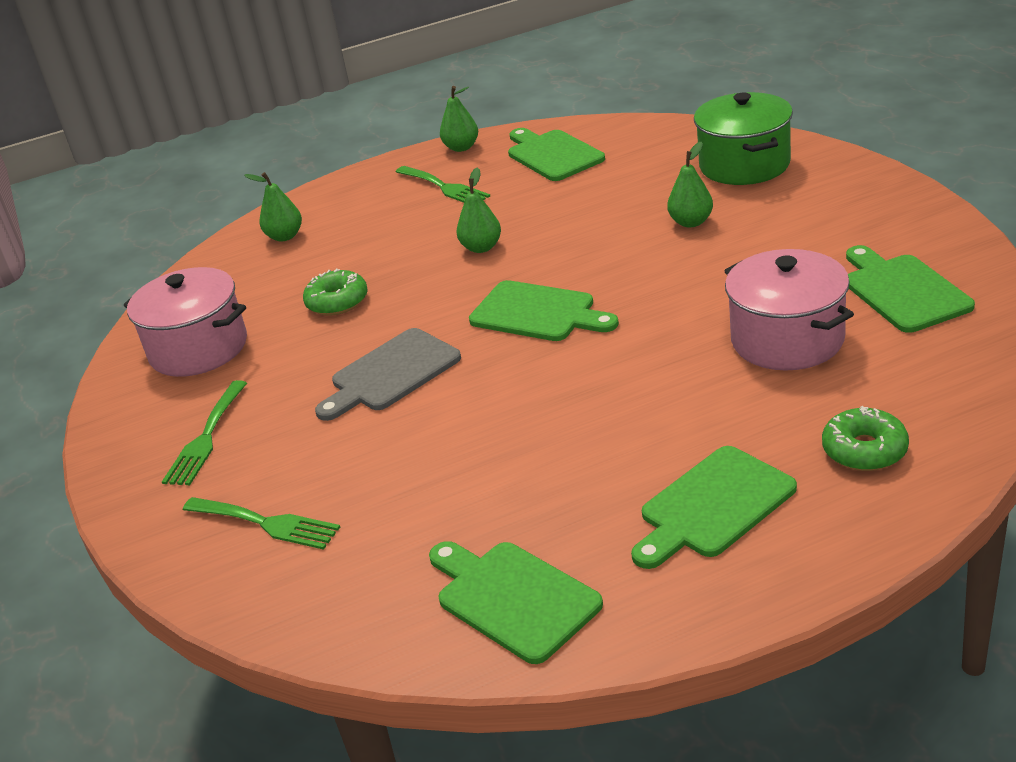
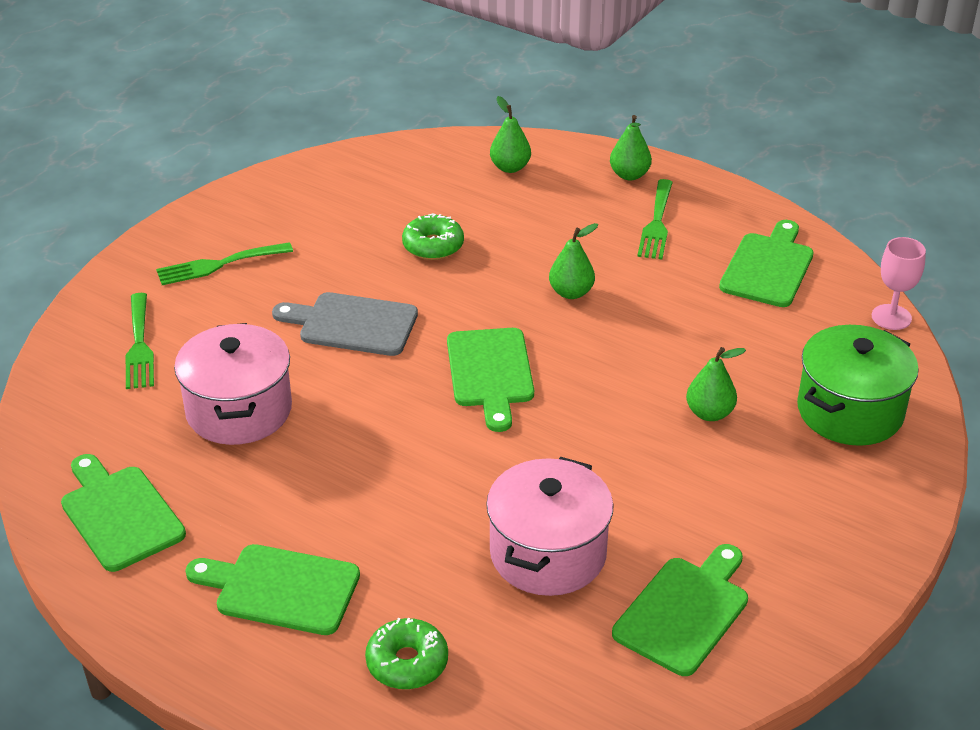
camera: 50 degrees right, 5 degrees up
pink pot [124,267,247,377] -> pink pot moved to [174,323,292,445]
green cutting board [429,541,603,664] -> green cutting board turned 45 degrees counterclockwise [61,454,186,572]
green pear [440,86,478,152] -> green pear moved to [610,115,652,181]
none -> pink goblet [872,237,926,330]

